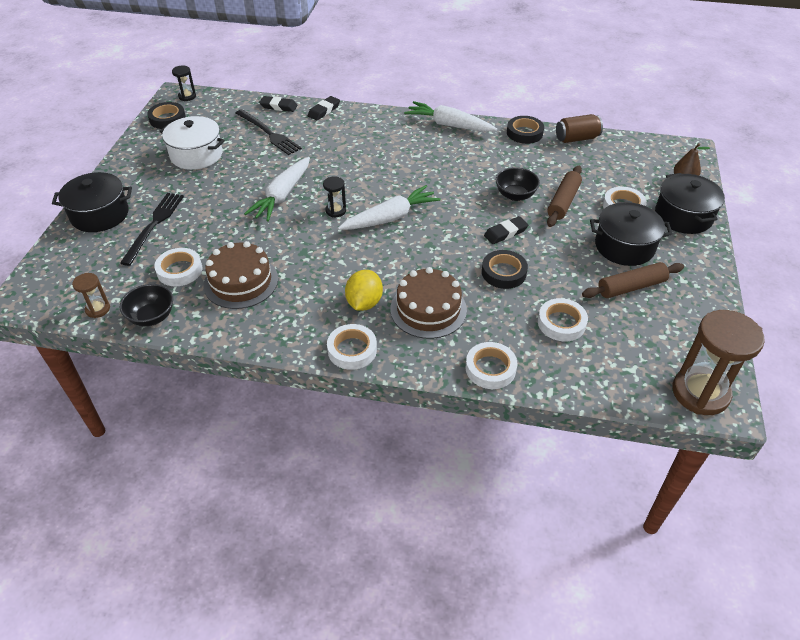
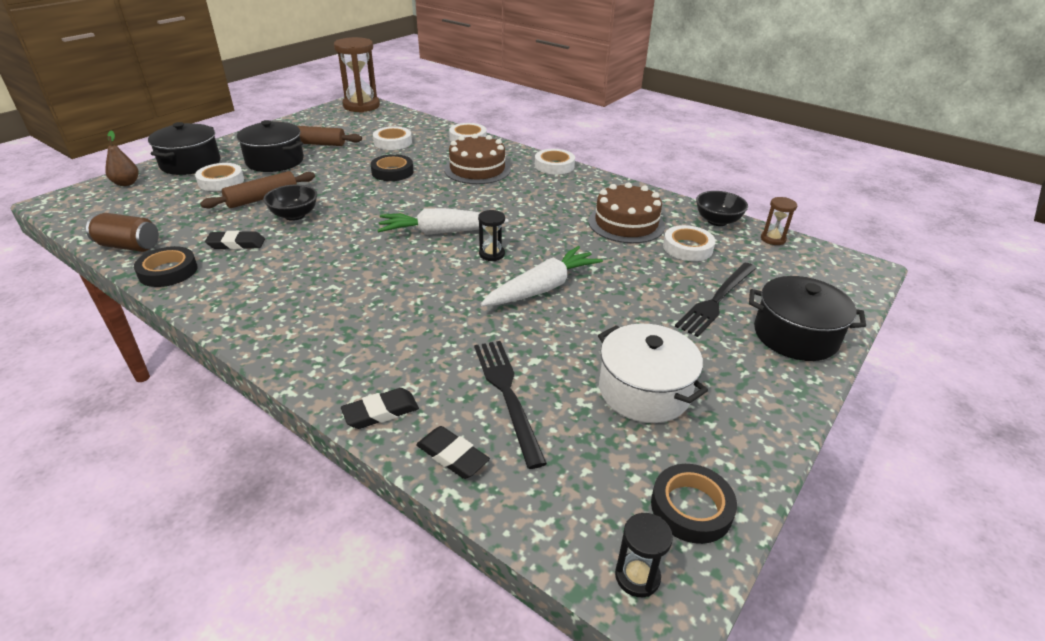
camera: 155 degrees left, 10 degrees down
yellow lemon [345,270,383,311] -> none
white carrot [404,101,497,132] -> none
black eraser [484,216,528,244] -> black eraser moved to [205,231,265,249]

